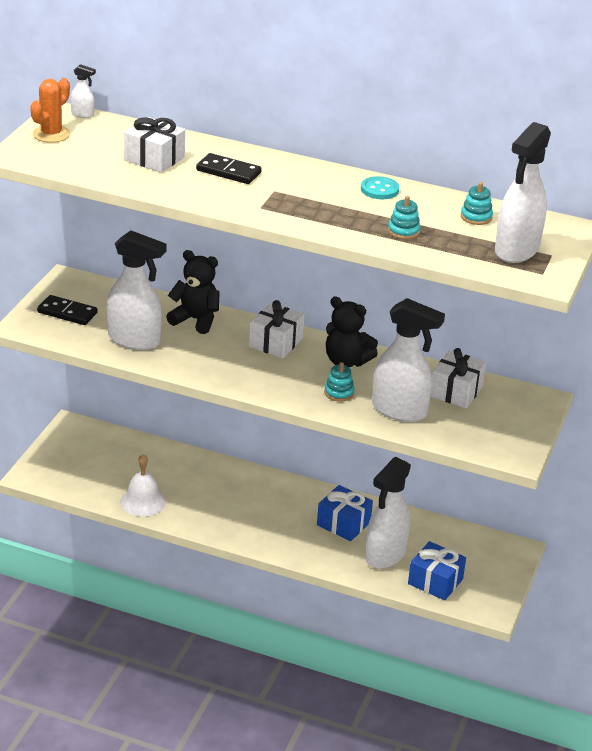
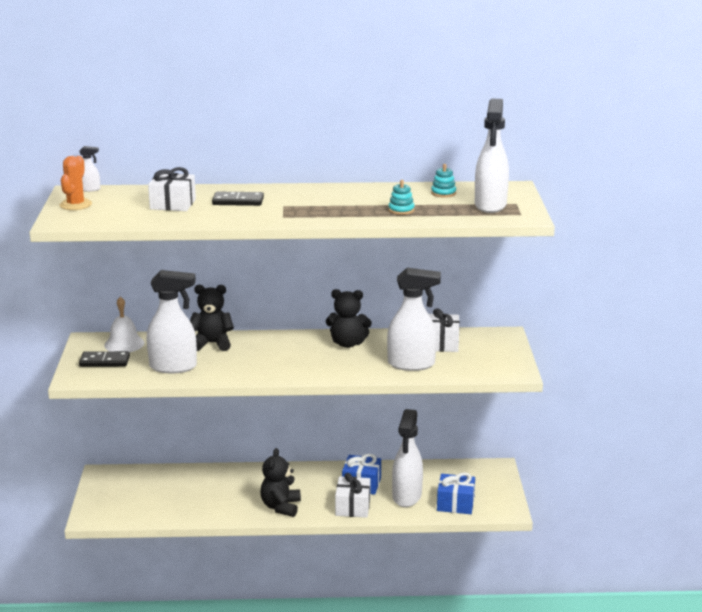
camera: 20 degrees left, 10 degrees down
white bell [120,454,166,516] -> white bell moved to [104,296,144,352]
white gift [249,300,305,358] -> white gift moved to [335,473,371,518]
turquoise stacking toy [324,362,355,402] -> none
turquoise button [361,176,399,199] -> none
none -> black teddy bear [260,448,301,517]

